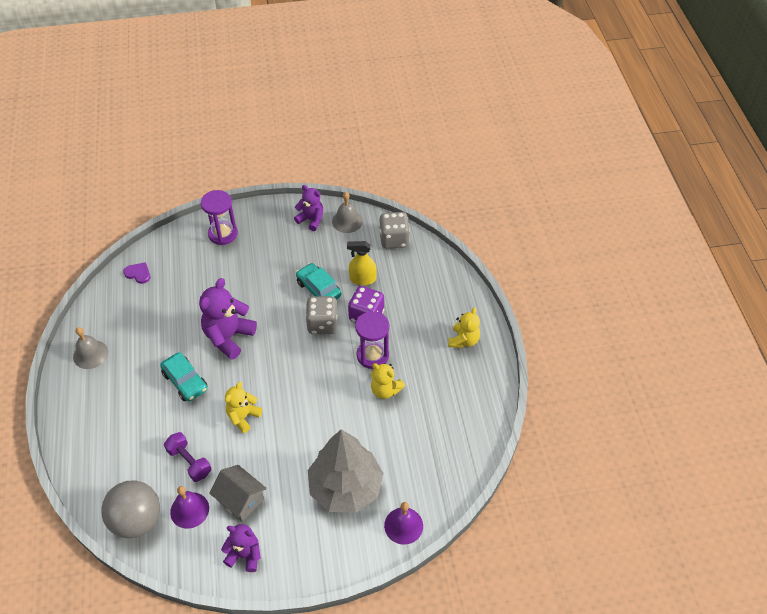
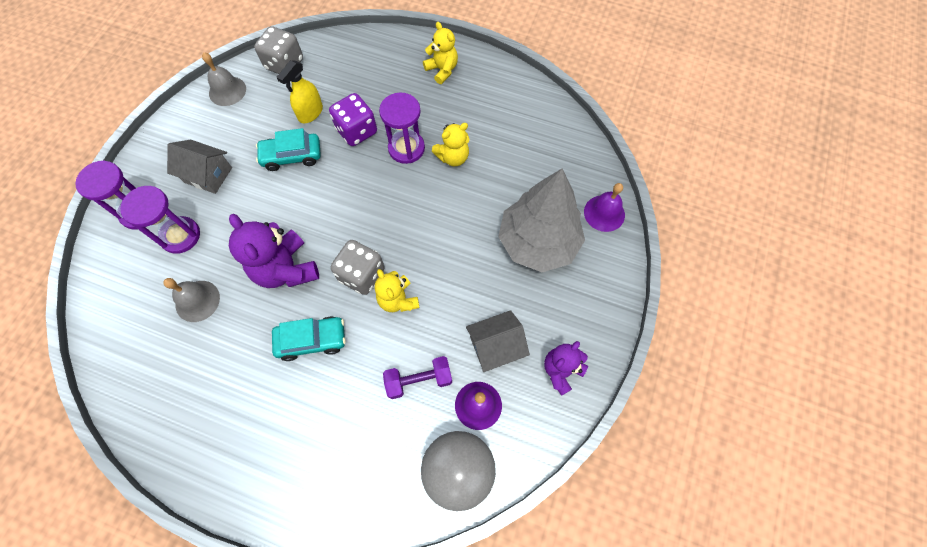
camera: 60 degrees left, 15 degrees up
grey bell [73,327,108,369] -> grey bell moved to [163,278,220,322]
purple heart [123,262,150,284] -> none
purple teddy bear [294,185,323,231] -> none
grey dice [305,296,338,334] -> grey dice moved to [331,240,385,295]
none -> purple hourglass [120,186,200,254]
none -> grey house [167,140,232,194]

